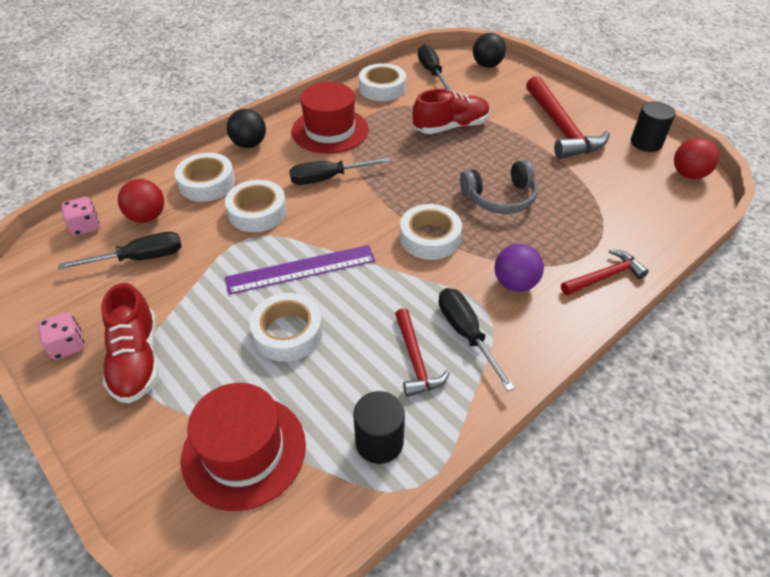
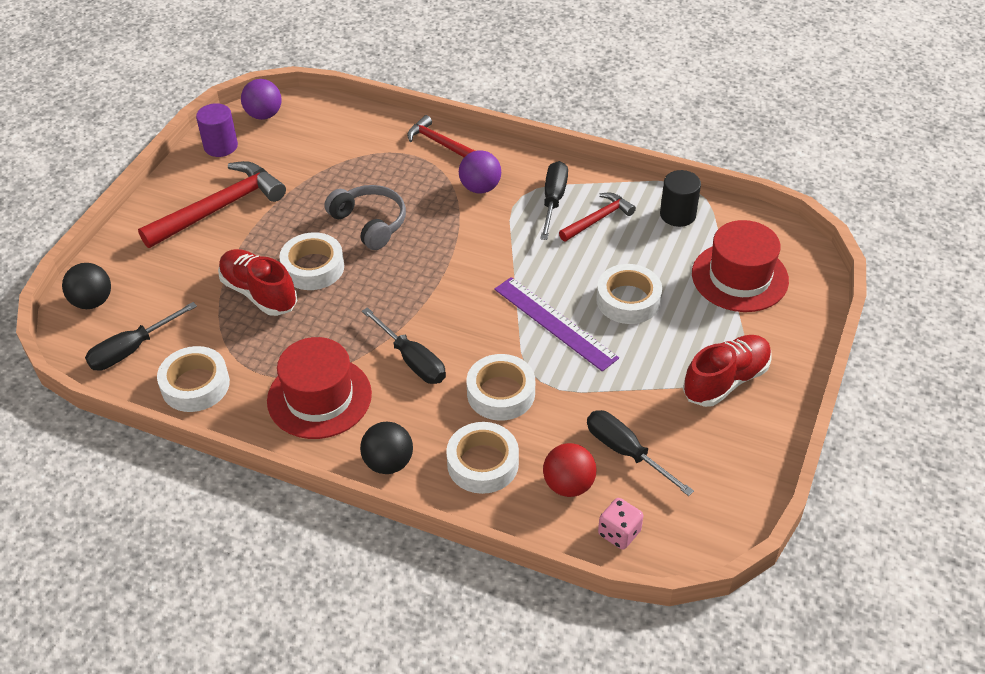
camera: 115 degrees left, 0 degrees up
pink dice [37,312,84,360] -> none
white tape [400,204,462,260] -> white tape moved to [279,232,344,290]
black screwdriver [439,288,515,391] -> black screwdriver turned 150 degrees clockwise [540,161,568,240]
black cylinder [631,102,675,152] -> purple cylinder [196,103,238,157]
red ball [674,138,719,179] -> purple ball [241,79,282,120]

